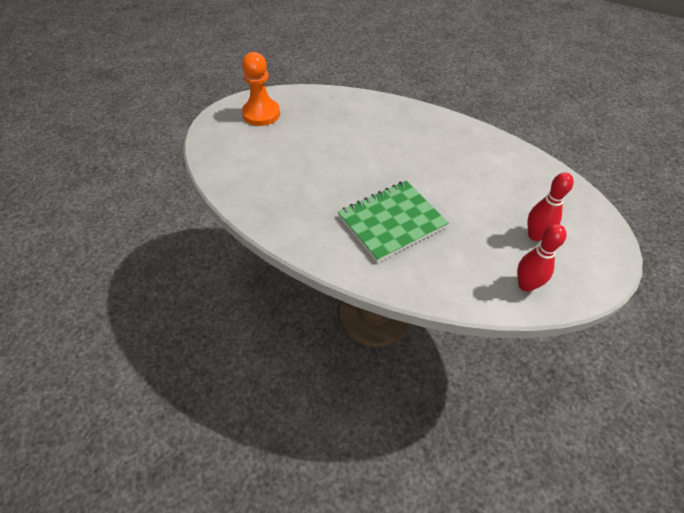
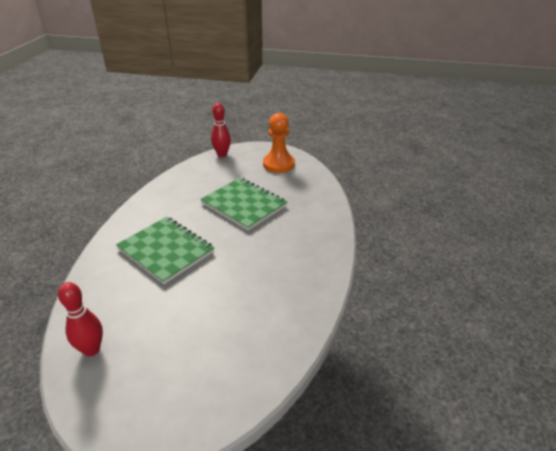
camera: 75 degrees right, 15 degrees down
red bowling pin [527,172,574,241] -> red bowling pin moved to [211,103,231,157]
none -> green notebook [201,178,287,231]

